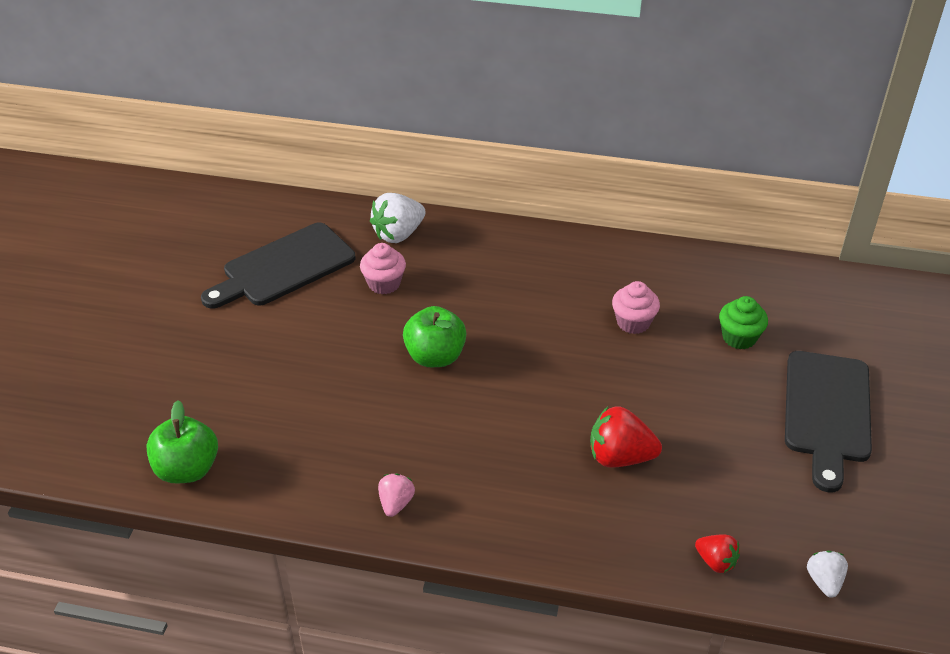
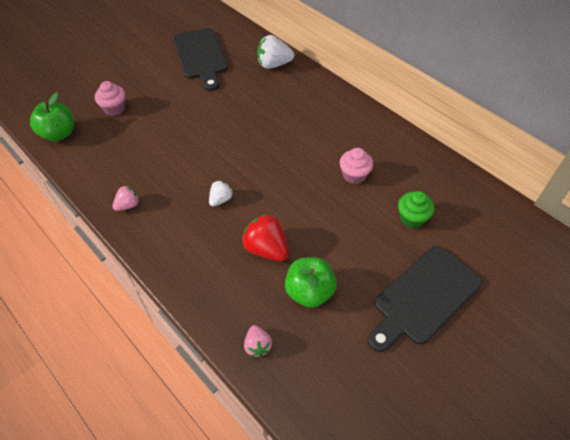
camera: 35 degrees right, 10 degrees up
black cutting board [201,223,356,309] -> black cutting board turned 105 degrees counterclockwise [173,28,228,91]
pink cupcake [360,243,406,294] -> pink cupcake moved to [95,81,126,116]
green apple [403,306,466,367] -> green apple moved to [285,257,337,308]
red strawberry [695,534,740,573] -> pink strawberry [244,325,272,357]
white strawberry [807,551,848,598] -> white strawberry moved to [209,180,233,206]

